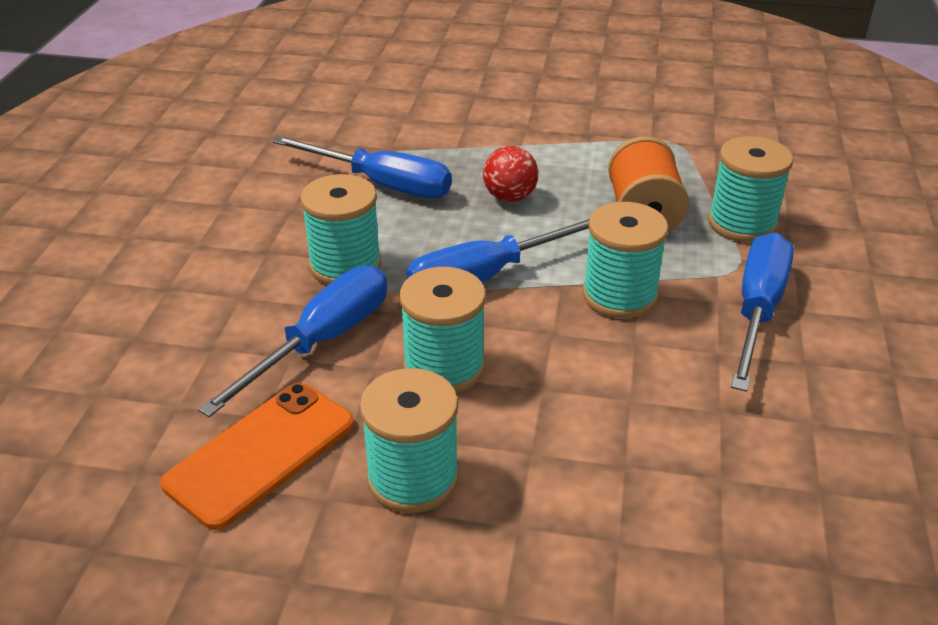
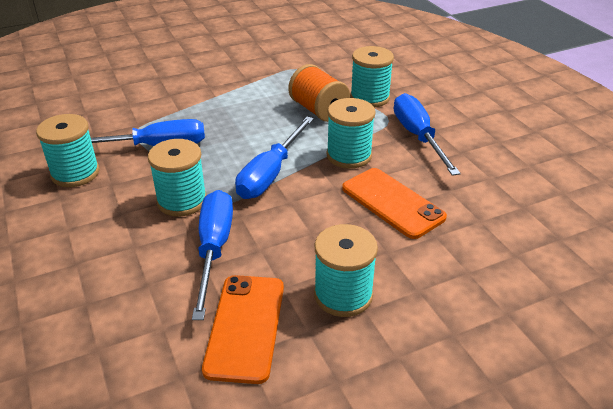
camera: 35 degrees left, 0 degrees up
turquoise spool [399,267,486,393] -> turquoise spool moved to [36,114,99,187]
red ball [483,146,538,202] -> none
none -> orange phone [342,168,447,239]

